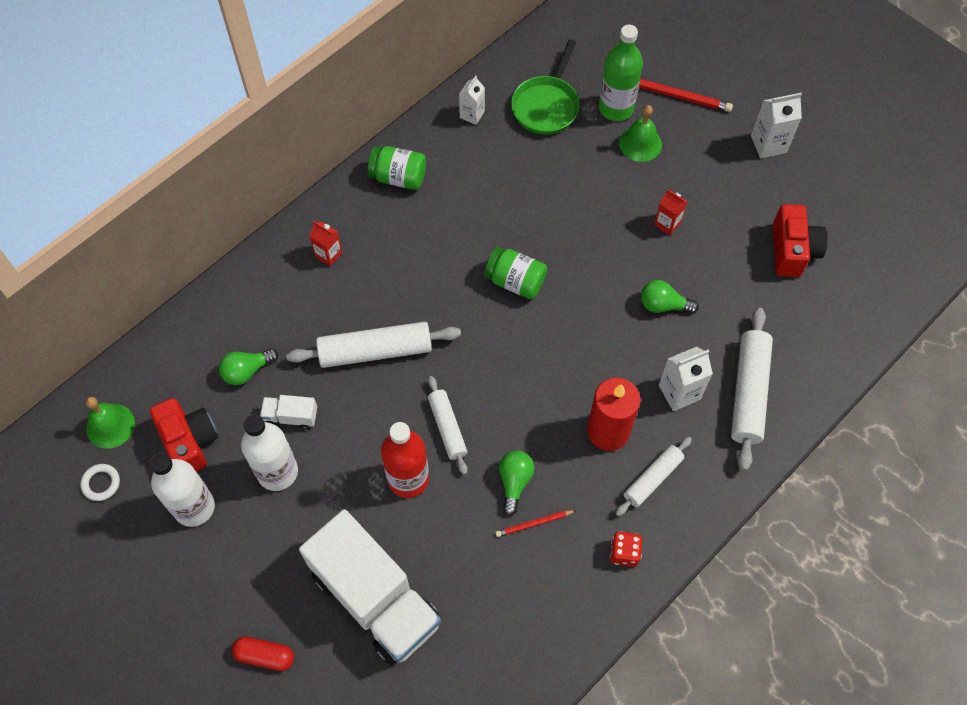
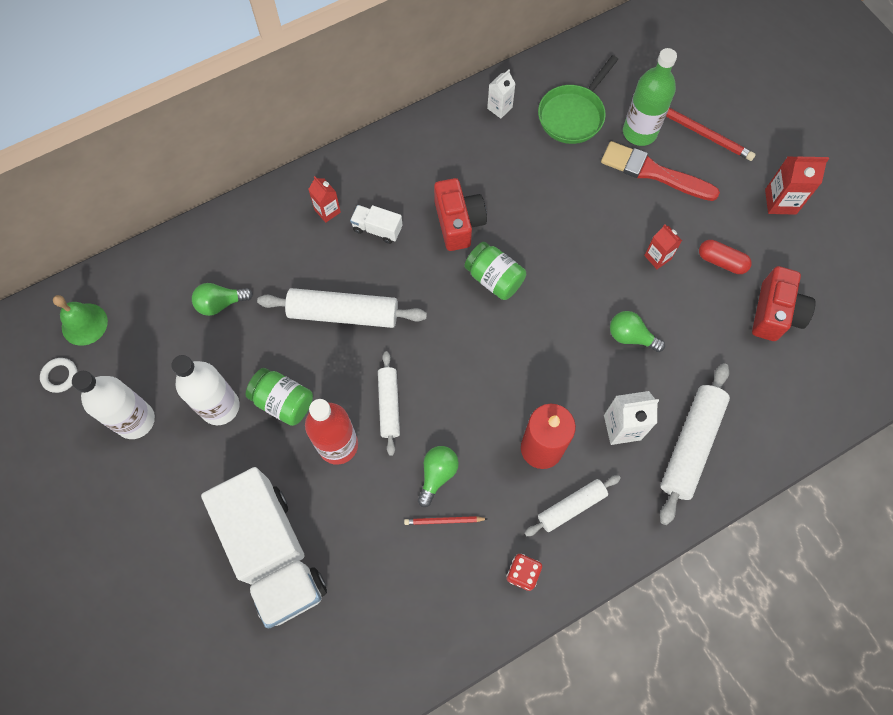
camera: 15 degrees right, 5 degrees up
red camera [150,398,218,472] -> red camera moved to [434,178,487,251]
red capsule [232,637,294,671] -> red capsule moved to [699,240,752,274]
white truck [260,395,317,430] -> white truck moved to [350,205,403,244]
green jar [367,146,426,190] -> green jar moved to [246,368,313,426]
green bell [619,105,662,162] -> red brush [601,141,720,201]
white carton [751,93,802,158] -> red carton [765,157,829,215]

